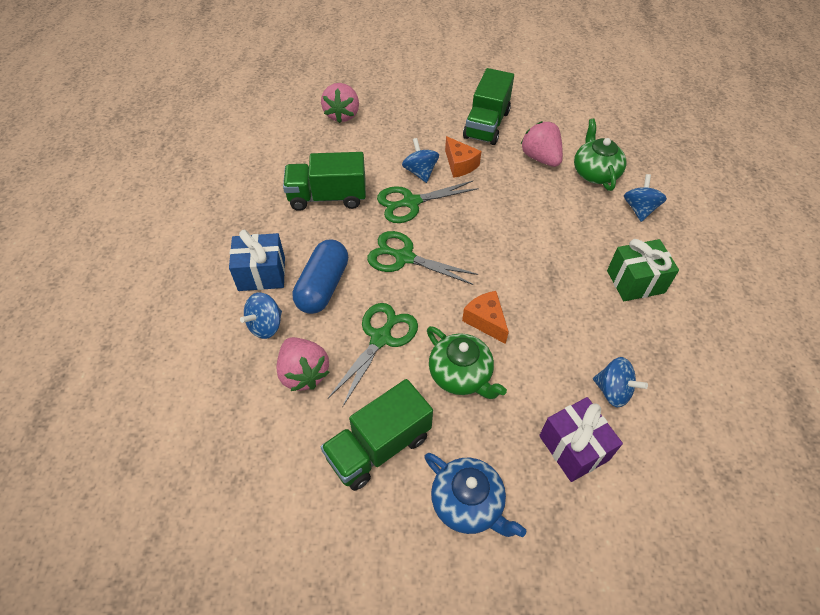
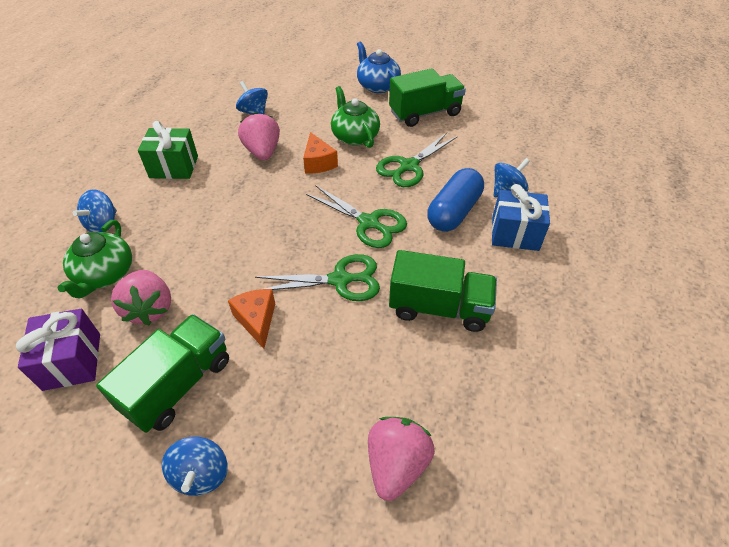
camera: 165 degrees left, 5 degrees down
pink strawberry [276,337,330,391] -> pink strawberry moved to [238,112,280,161]
blue spinning top [402,138,439,183] -> blue spinning top moved to [162,436,228,496]
purple gift [539,397,623,482] -> purple gift moved to [16,309,100,391]

